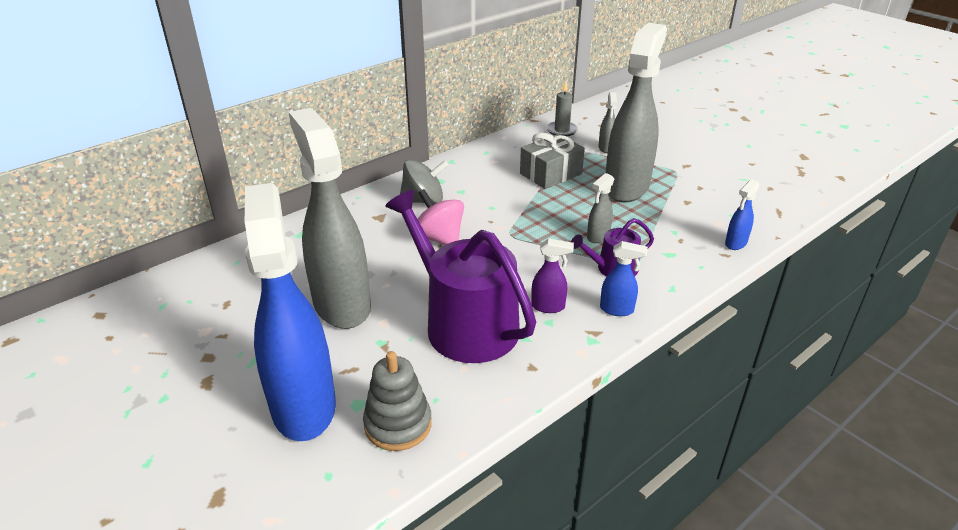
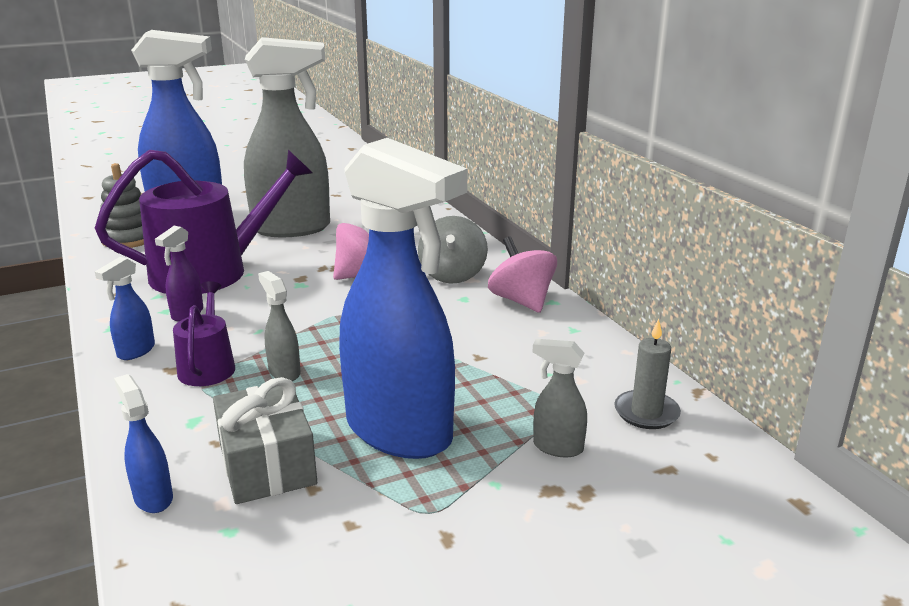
camera: 105 degrees right, 10 degrees down
grey gift [520,133,585,189] -> grey gift moved to [213,377,317,504]
grey spray bottle [606,23,667,202] -> blue spray bottle [339,138,467,459]
none -> pink spinning top [488,236,557,313]

